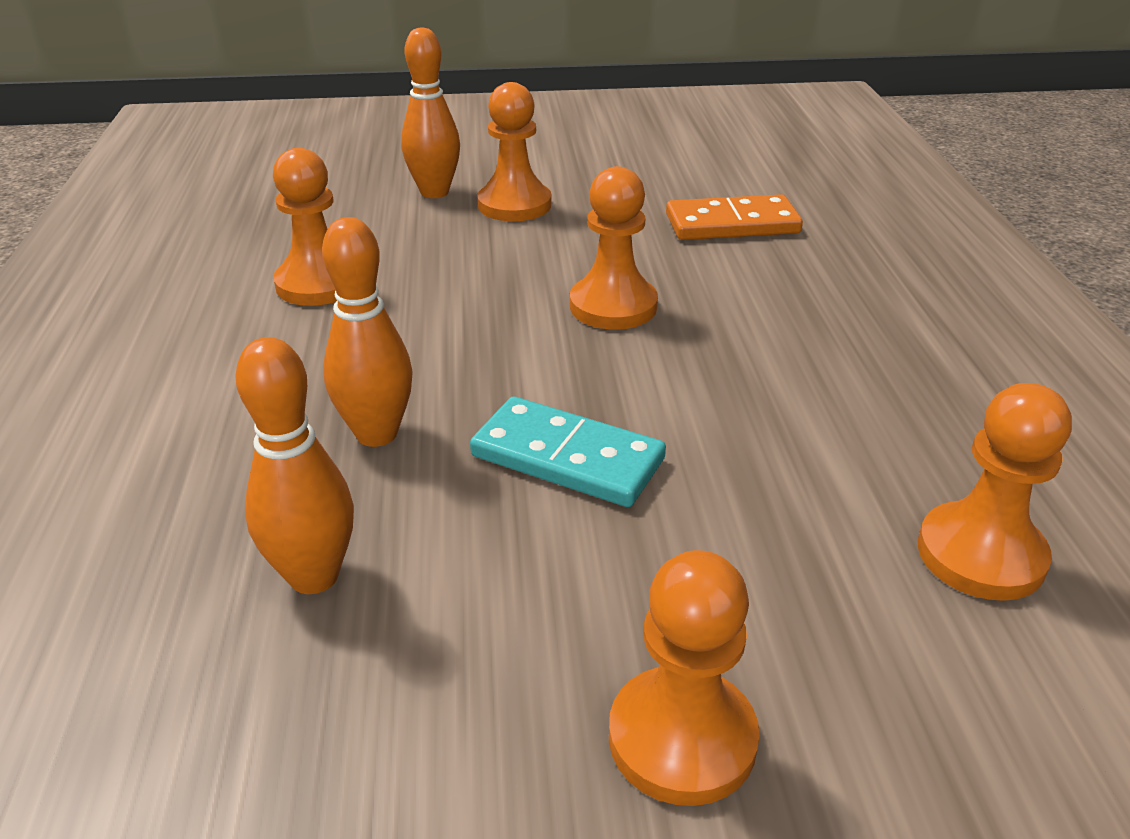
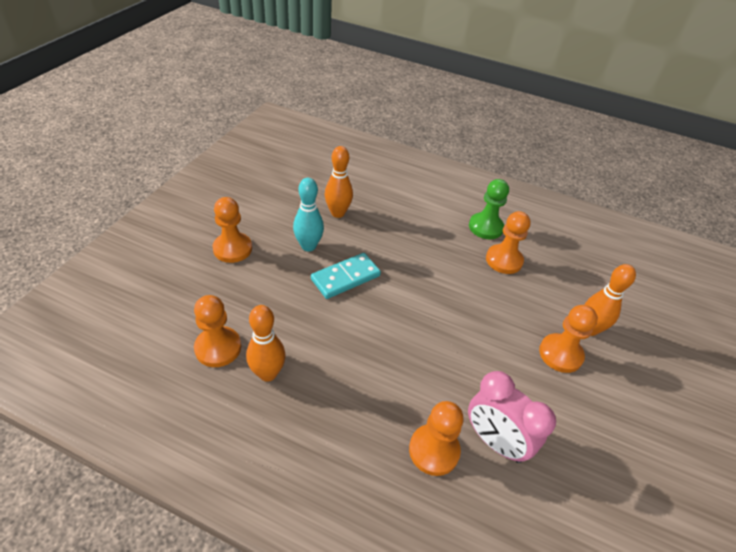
camera: 115 degrees right, 10 degrees up
orange bowling pin [322,217,413,447] -> orange bowling pin moved to [246,305,286,382]
orange pawn [570,166,658,329] -> orange pawn moved to [409,401,464,476]
orange domino [666,194,803,240] -> pink clock [468,371,556,463]
none -> turquoise bowling pin [293,178,324,252]
none -> green pawn [469,179,509,239]

